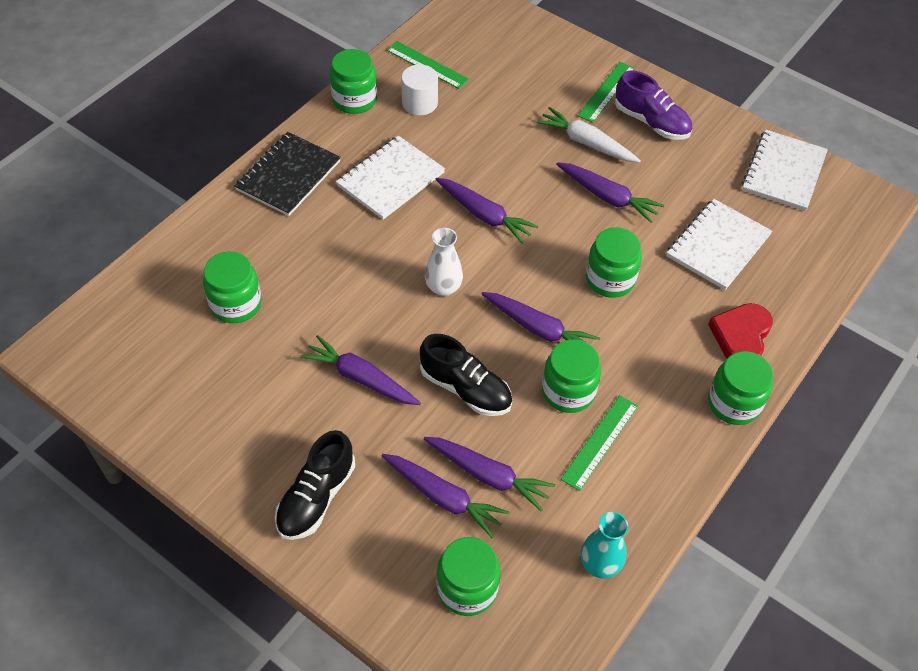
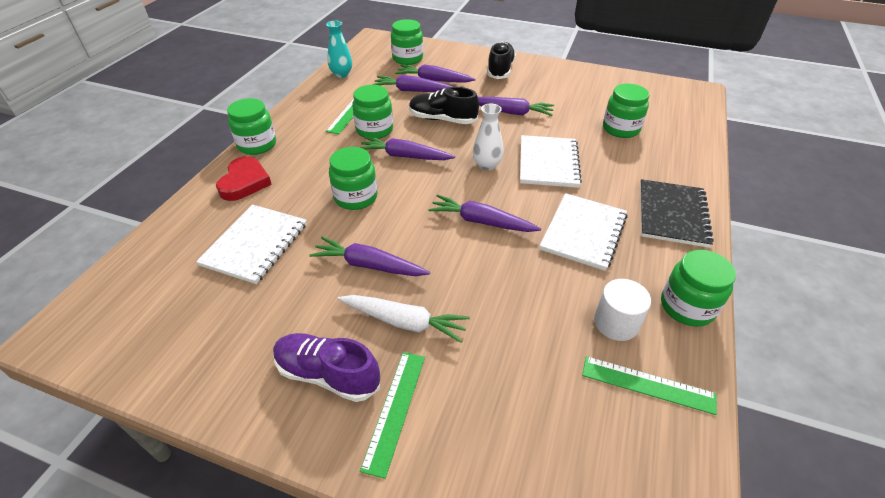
camera: 165 degrees right, 10 degrees down
white notebook [742,130,828,211] -> white notebook moved to [520,135,582,188]

